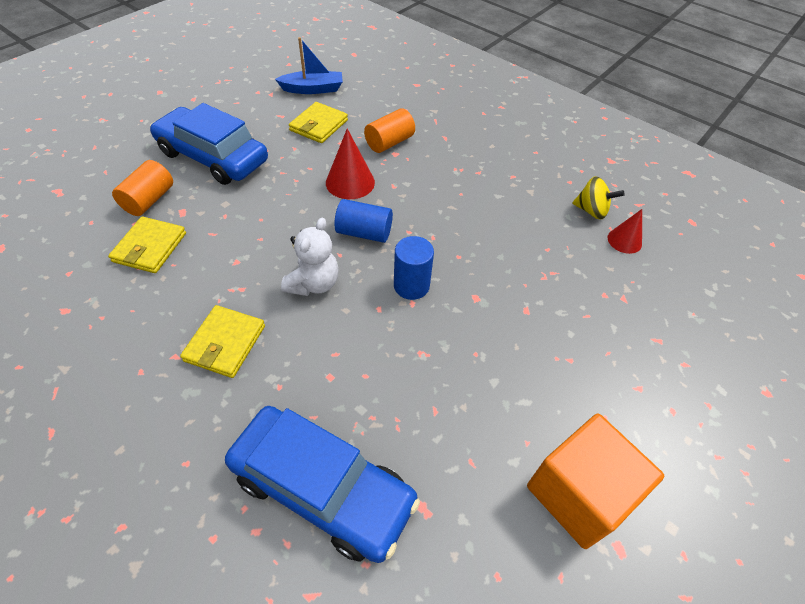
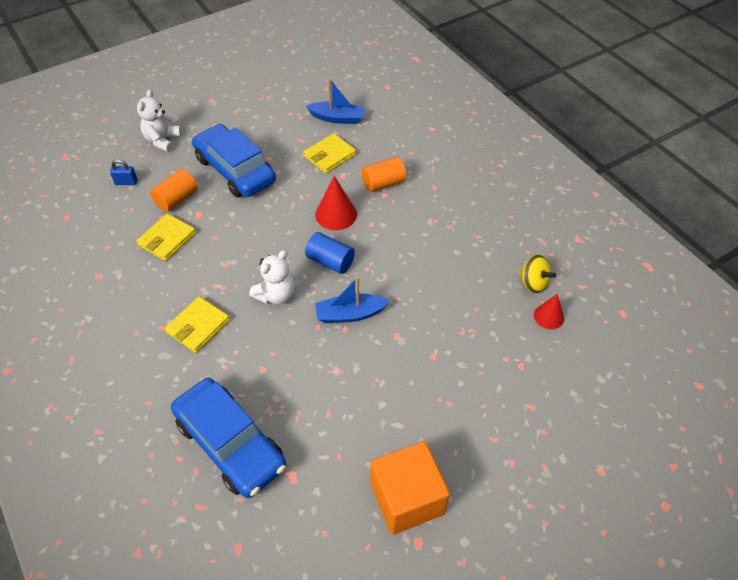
camera: 20 degrees right, 0 degrees up
blue cylinder [394,236,434,300] -> blue boat [315,277,390,323]
none -> blue padlock [110,159,137,185]
none -> white teddy bear [137,89,182,152]

